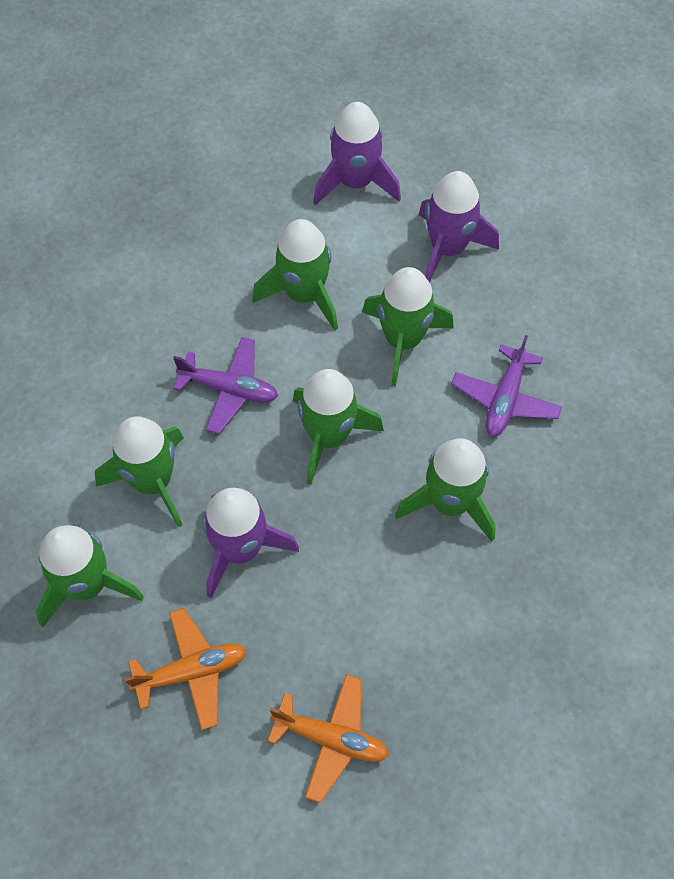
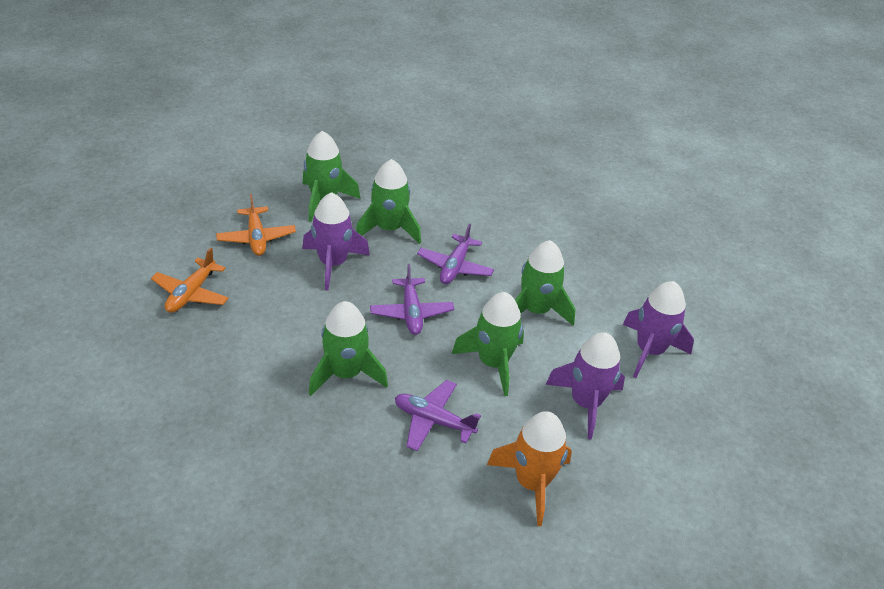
camera: 90 degrees right, 20 degrees down
green rocket [293,369,384,485] -> purple plane [370,264,454,335]
none -> orange rocket [487,411,572,526]

